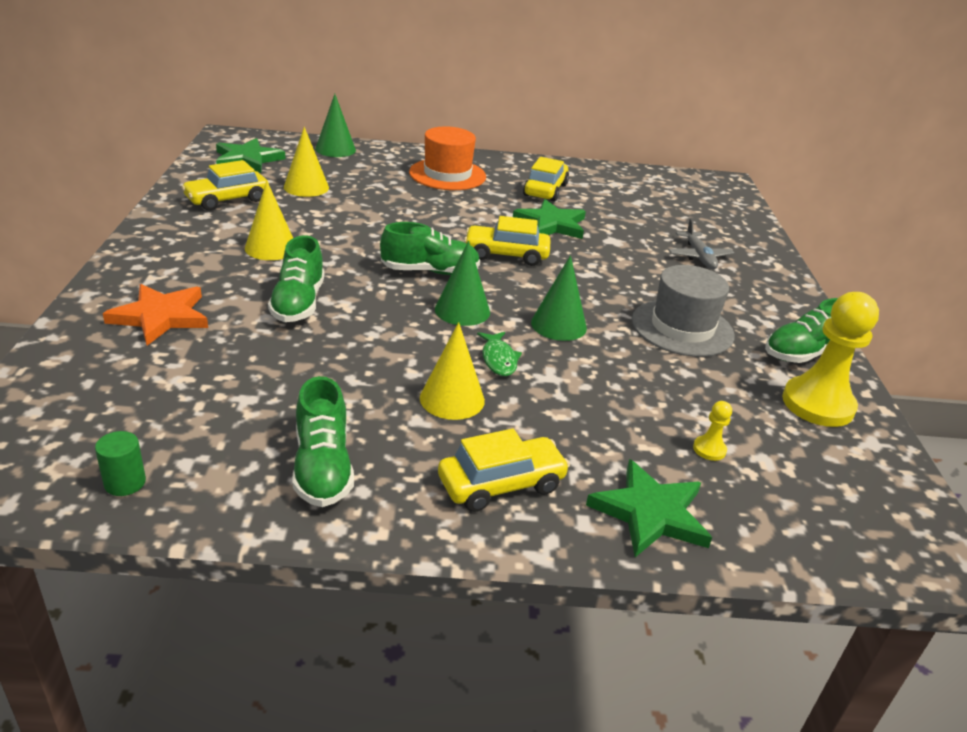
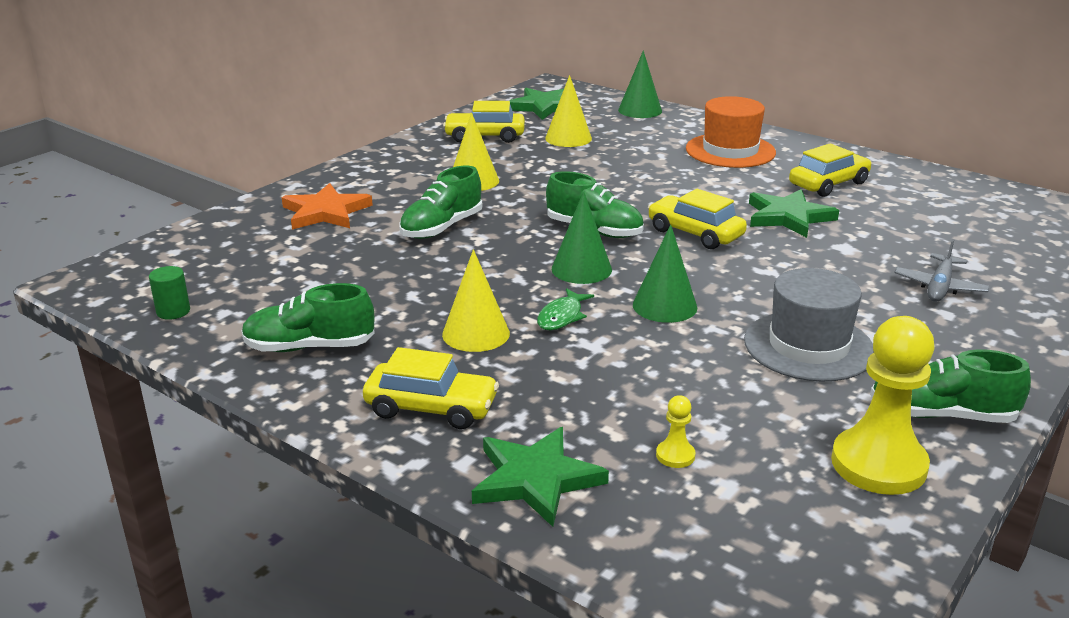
camera: 40 degrees right, 5 degrees down
green shoe [293,376,354,507] -> green shoe turned 60 degrees clockwise [241,283,375,352]

